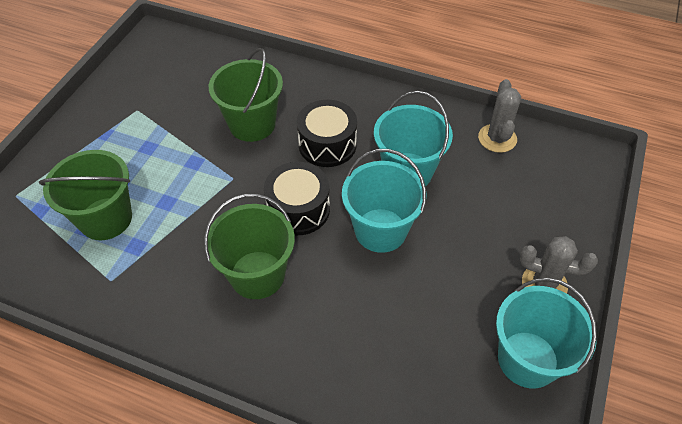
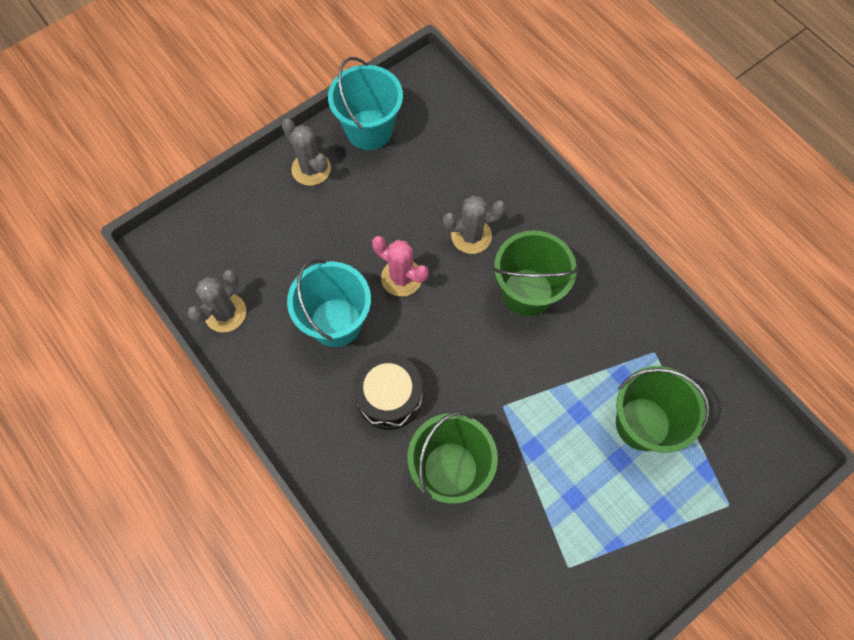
camera: 150 degrees left, 15 degrees up
black drum [264,162,330,235] -> none
turquoise bucket [342,149,426,253] -> pink cactus [372,236,429,297]
none -> grey cactus [443,195,506,254]

